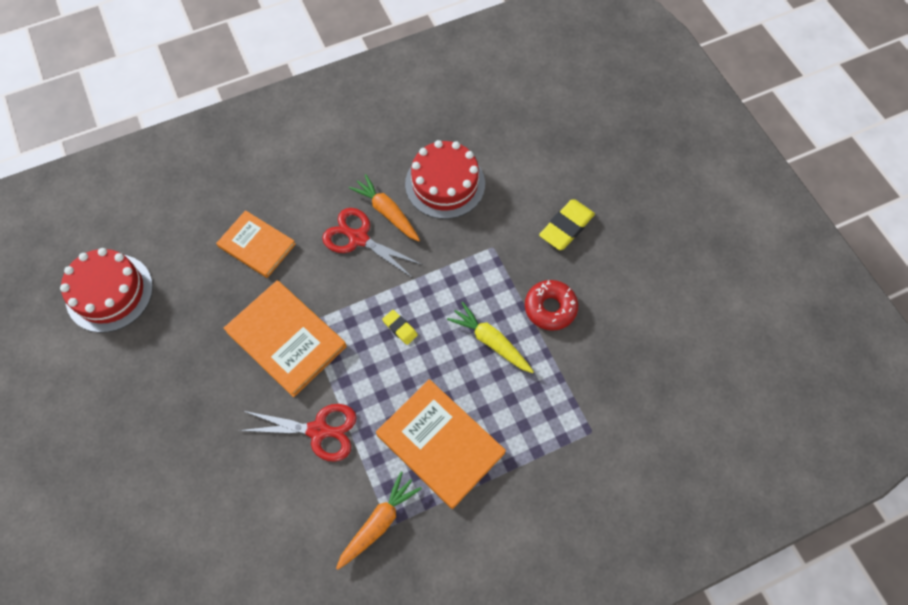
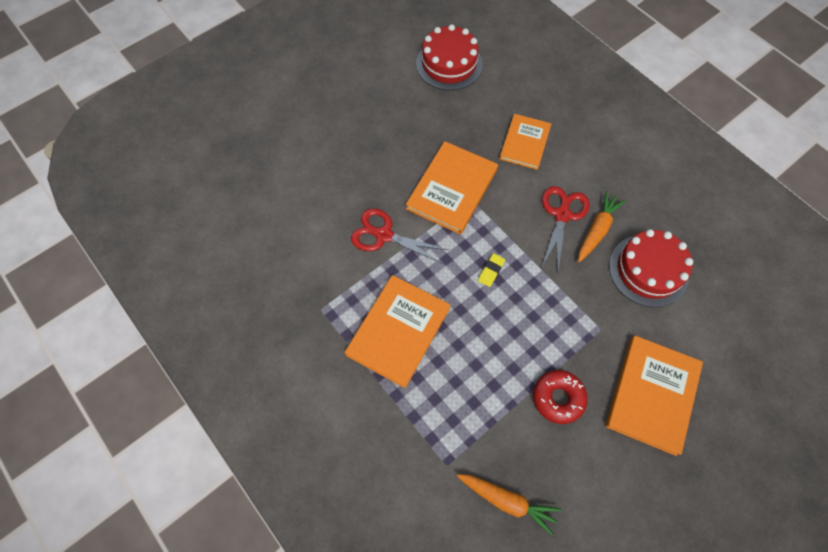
camera: 75 degrees right, 0 degrees up
red scissors [238,404,357,462] -> red scissors turned 120 degrees clockwise [351,208,448,264]
orange carrot [336,472,422,570] -> orange carrot moved to [457,474,561,536]
yellow carrot [447,302,534,373] -> none
yellow eraser [539,199,595,250] -> orange book [606,336,703,456]

